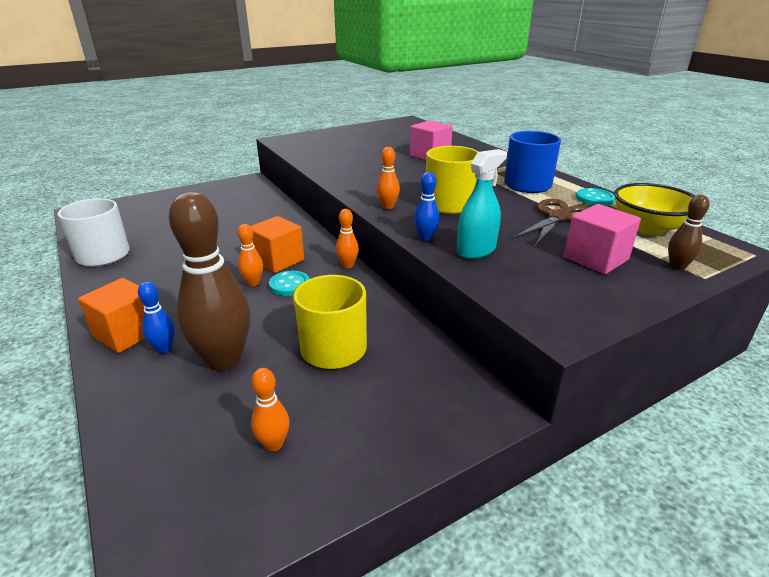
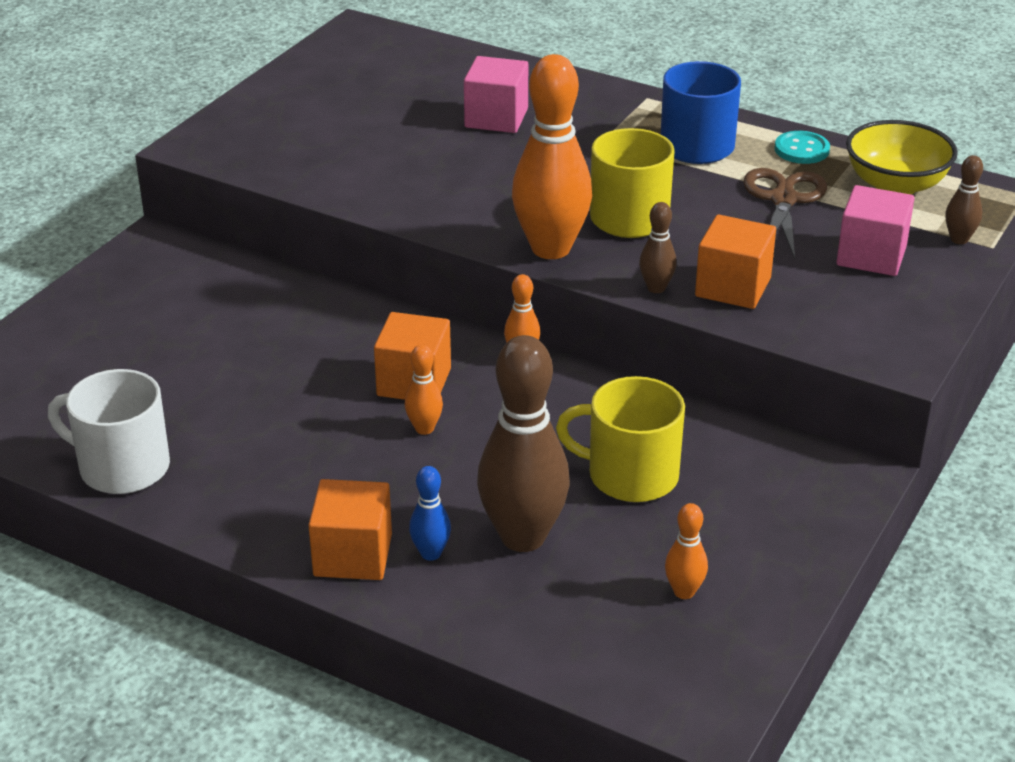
camera: 30 degrees left, 5 degrees up
turquoise button [269,271,309,296] -> none
orange bowling pin [377,147,400,209] -> orange bowling pin [512,54,592,259], size x2.21
blue bowling pin [414,172,440,241] -> brown bowling pin [639,202,677,293]
turquoise spray bottle [457,149,507,259] -> orange cube [695,215,776,309]

